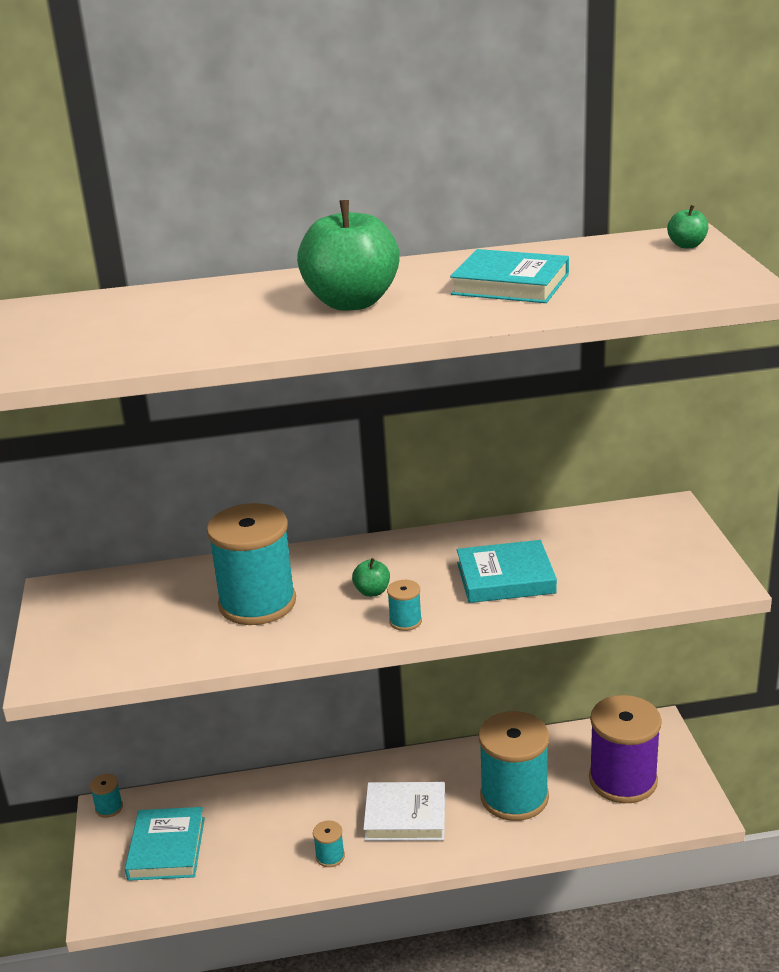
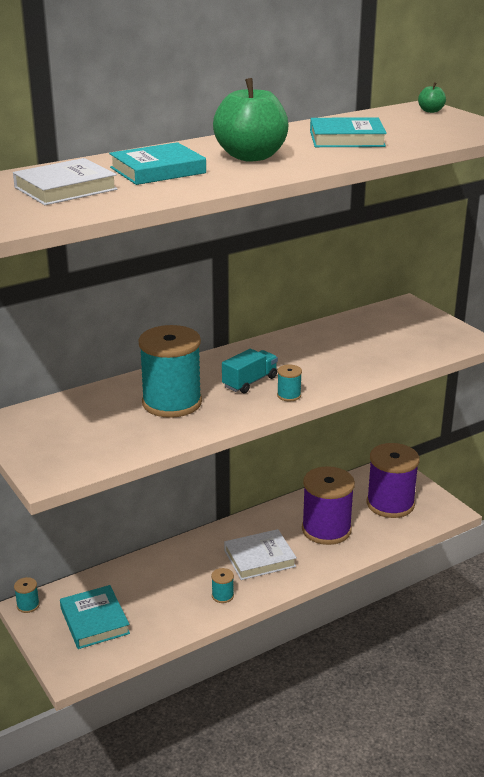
camera: 25 degrees left, 0 degrees up
green apple [352,558,390,597] -> turquoise truck [222,349,278,393]
turquoise book [457,540,557,603] -> turquoise book moved to [109,142,206,185]
turquoise spool [479,711,549,821] -> purple spool [302,466,355,545]
none -> white book [13,158,118,205]

